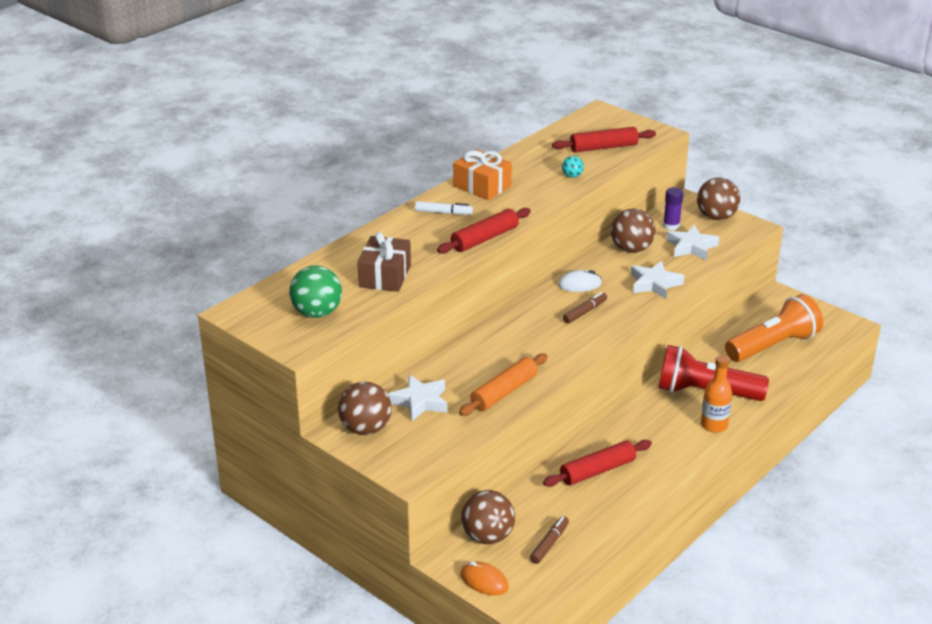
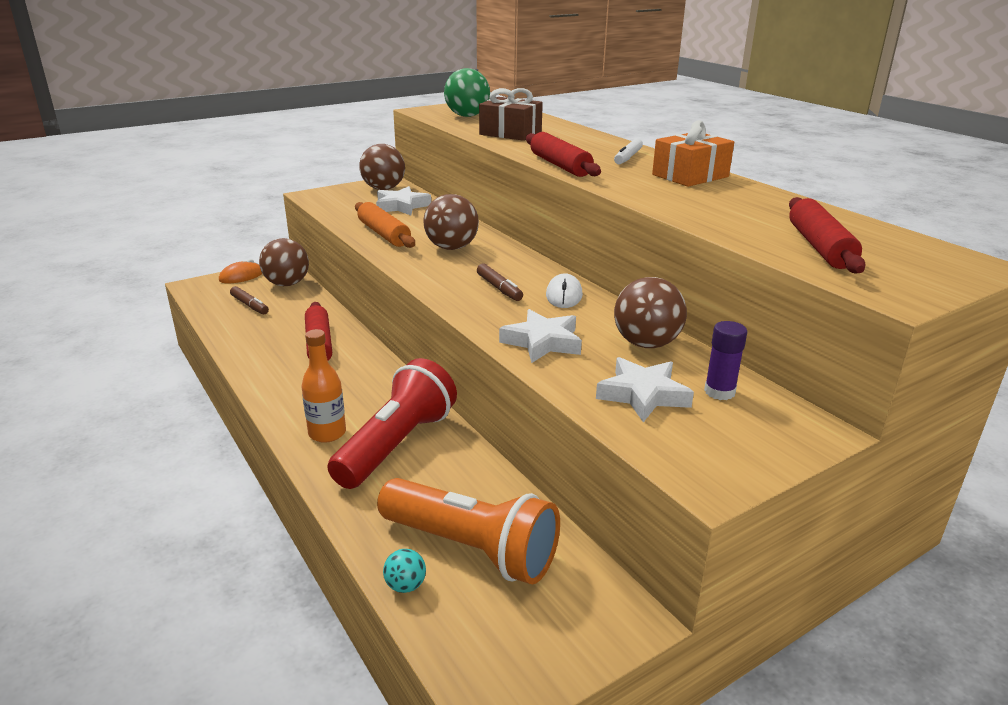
camera: 105 degrees right, 5 degrees down
turquoise ball [562,156,584,178] -> turquoise ball moved to [383,549,426,593]
brown ball [697,177,740,220] -> brown ball moved to [423,194,479,250]
orange flashlight [725,294,823,362] -> orange flashlight turned 45 degrees counterclockwise [377,478,560,584]

